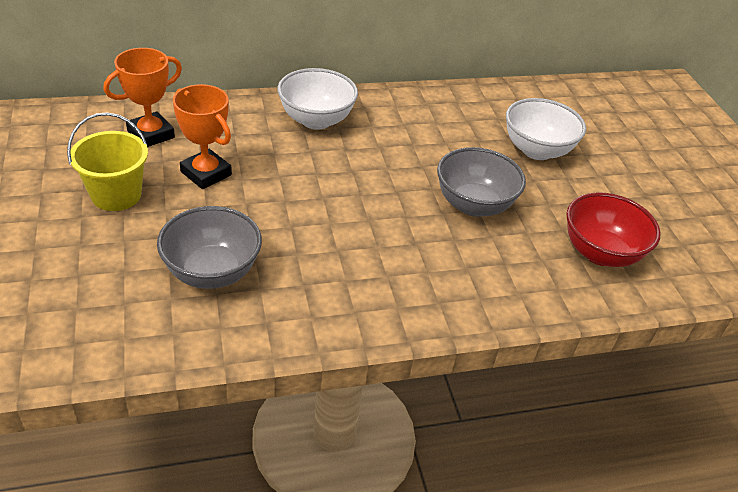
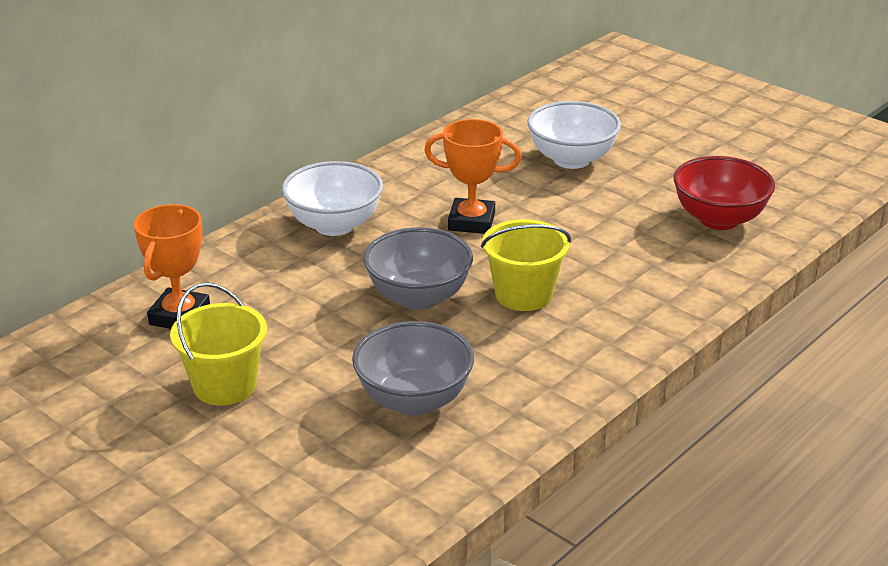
camera: 30 degrees left, 10 degrees down
orange trophy [173,84,232,189] -> orange trophy moved to [424,119,521,234]
grey bowl [437,147,526,217] -> grey bowl moved to [363,227,473,310]
none -> yellow bucket [481,219,571,311]

